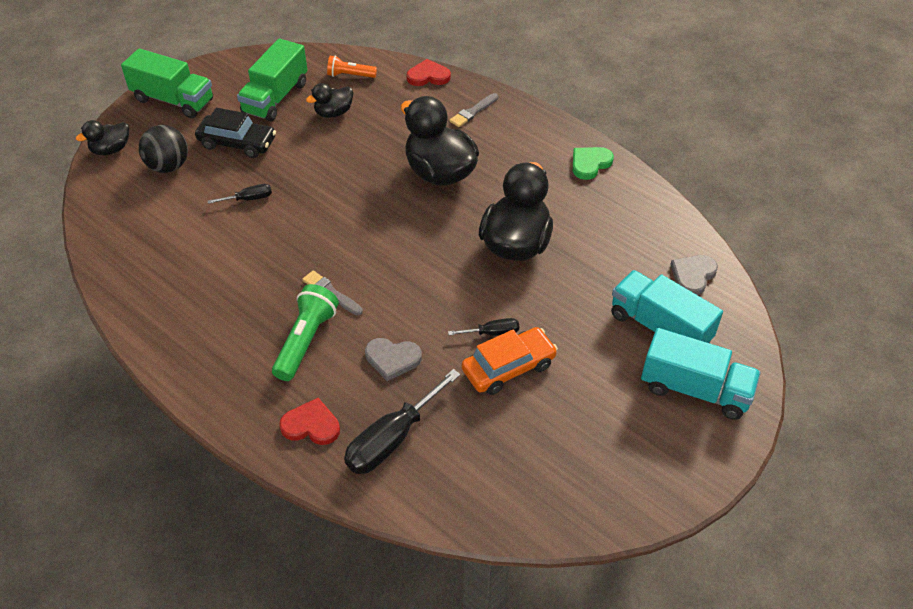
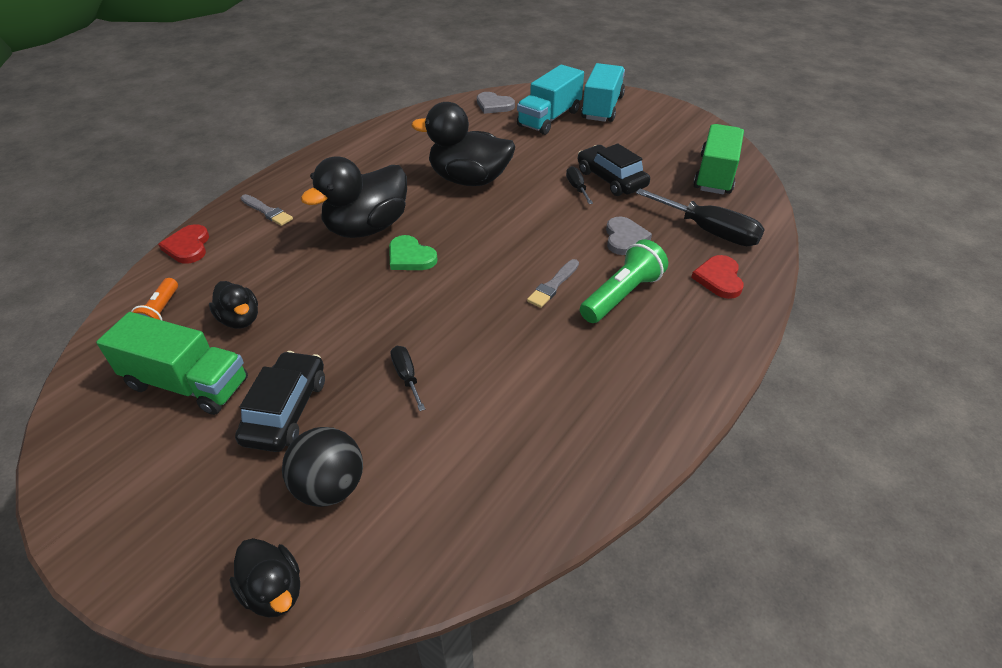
camera: 95 degrees left, 5 degrees down
green truck [121,48,213,118] -> green truck moved to [693,124,744,194]
green flashlight [272,284,339,381] -> green flashlight turned 120 degrees clockwise [580,239,668,323]
orange car [461,327,558,395] -> black car [578,143,650,196]
green heart [573,147,614,180] -> green heart moved to [389,235,438,270]

